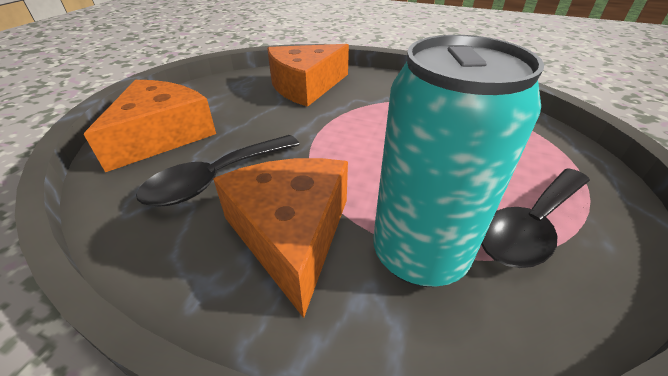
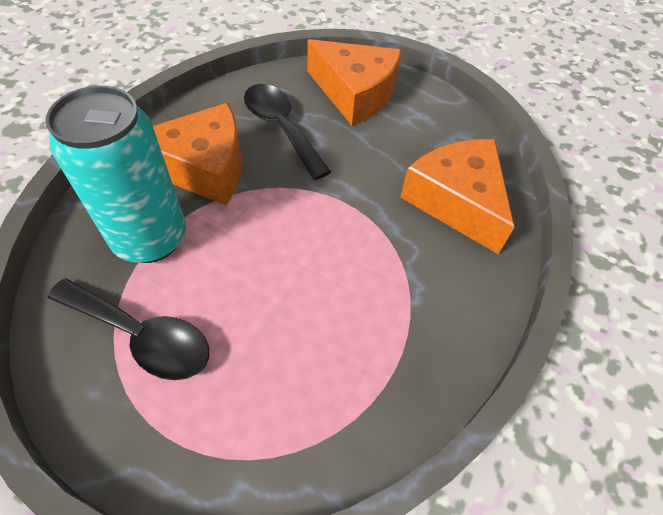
camera: 95 degrees right, 15 degrees up
black spoon [481,168,590,268] -> black spoon turned 150 degrees clockwise [47,278,209,380]

